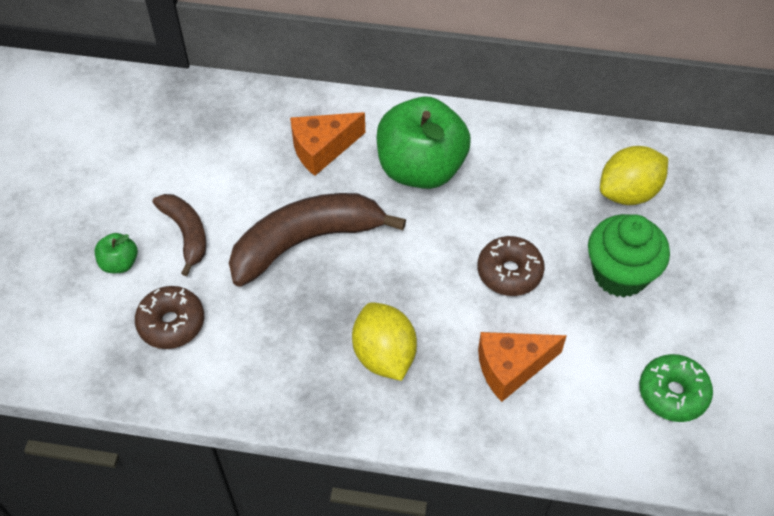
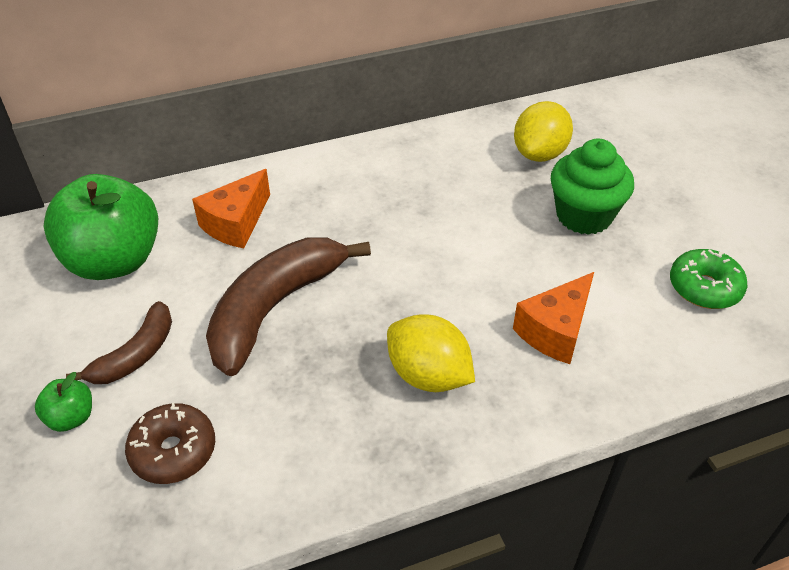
camera: 30 degrees left, 10 degrees down
brown banana [153,194,206,276] -> brown banana turned 90 degrees clockwise [66,301,172,384]
green apple [377,96,471,189] -> green apple moved to [44,174,158,280]
brown donut [477,236,545,296] -> none

